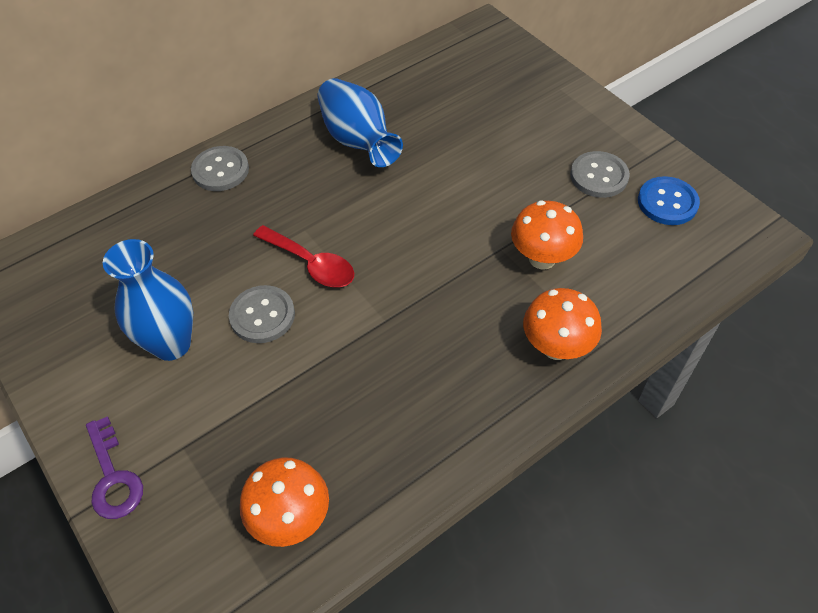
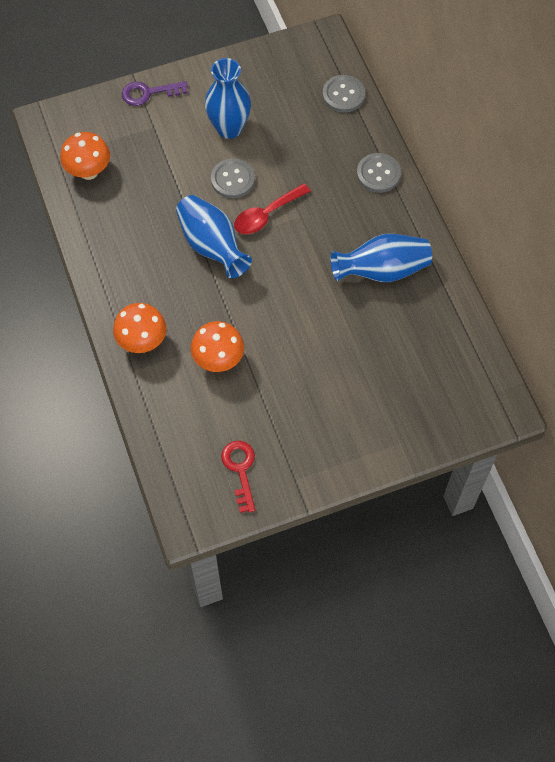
camera: 105 degrees right, 10 degrees up
grey button [570,151,630,198] -> grey button moved to [322,75,365,113]
blue button [638,176,700,225] -> red key [221,441,255,513]
none -> blue vase [176,195,252,278]

